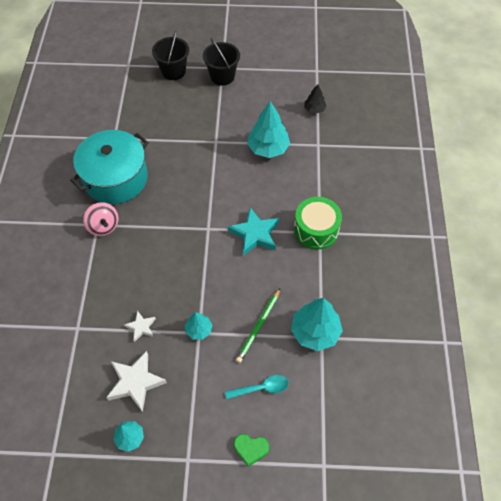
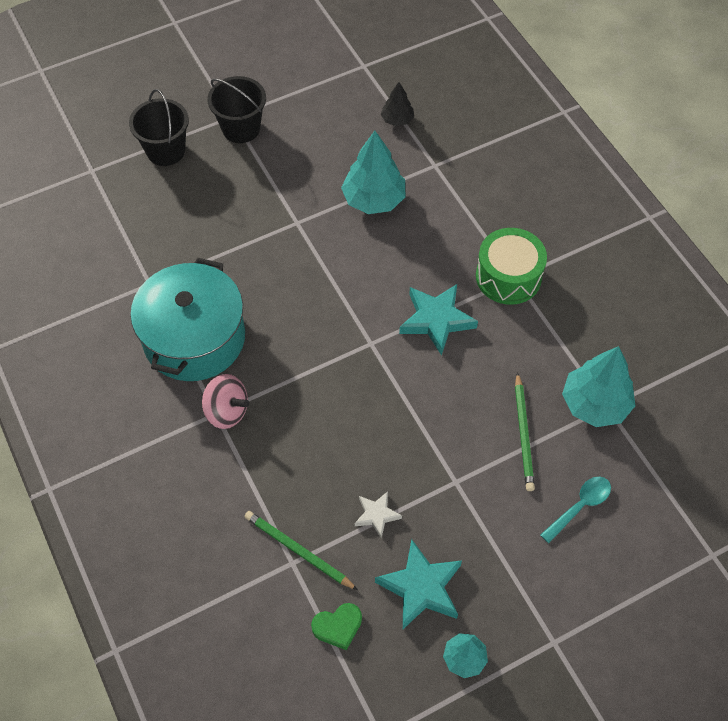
camera: 30 degrees left, 0 degrees up
white star [106,351,167,412] -> turquoise star [375,539,462,629]
turquoise tree [185,312,212,340] -> none
green heart [234,434,269,467] -> green heart moved to [311,603,362,650]
none -> green pencil [245,511,358,590]

